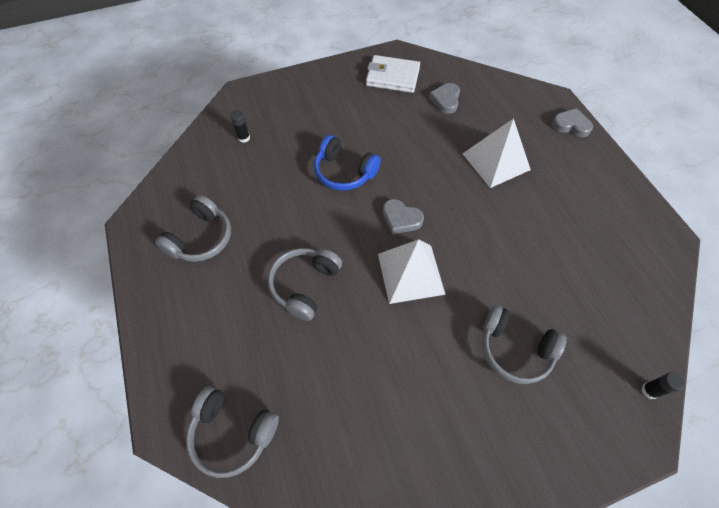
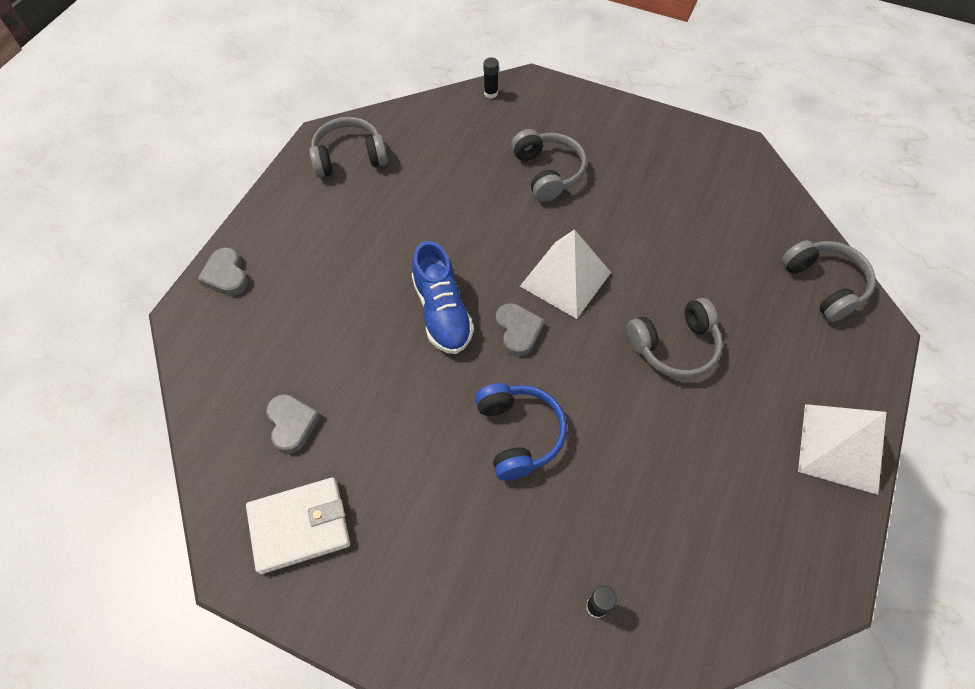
camera: 135 degrees left, 0 degrees up
grey headphones [155,195,231,262] -> grey headphones moved to [309,117,388,178]
white wallet [366,55,420,93] -> white wallet turned 75 degrees counterclockwise [246,477,350,574]
grey heart [429,83,460,114] -> grey heart turned 75 degrees counterclockwise [266,394,321,454]
white pyramid [463,118,531,188] -> white pyramid moved to [798,404,886,495]
none -> blue shoe [412,241,474,354]

